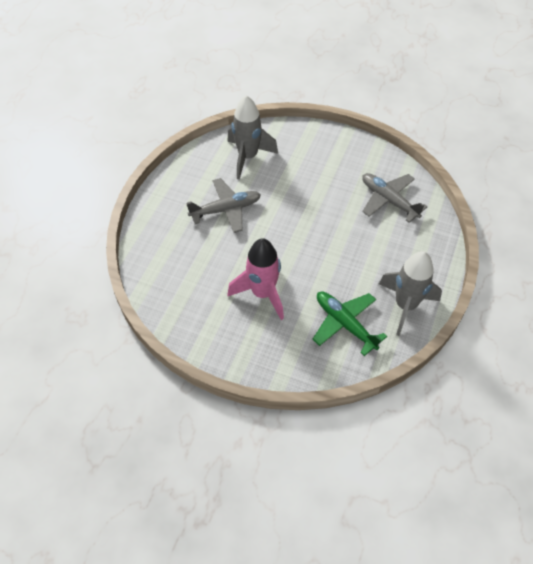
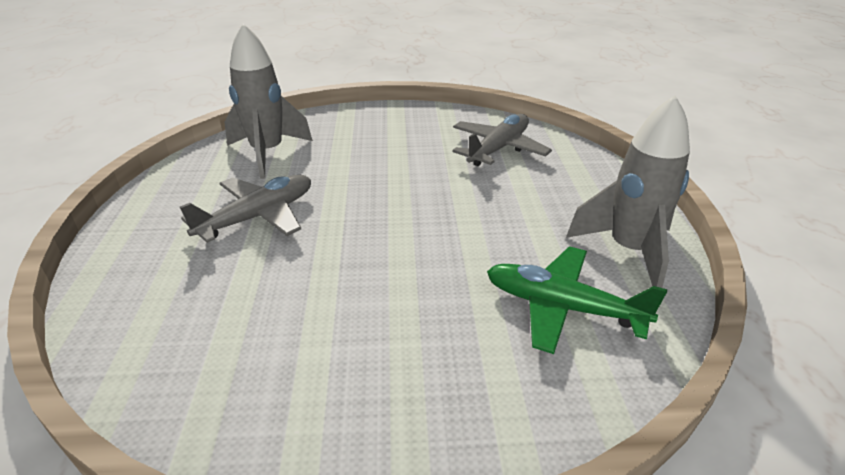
camera: 25 degrees left, 20 degrees down
pink rocket [228,238,284,320] -> none
grey plane [362,173,428,223] -> grey plane turned 105 degrees clockwise [452,114,552,166]

